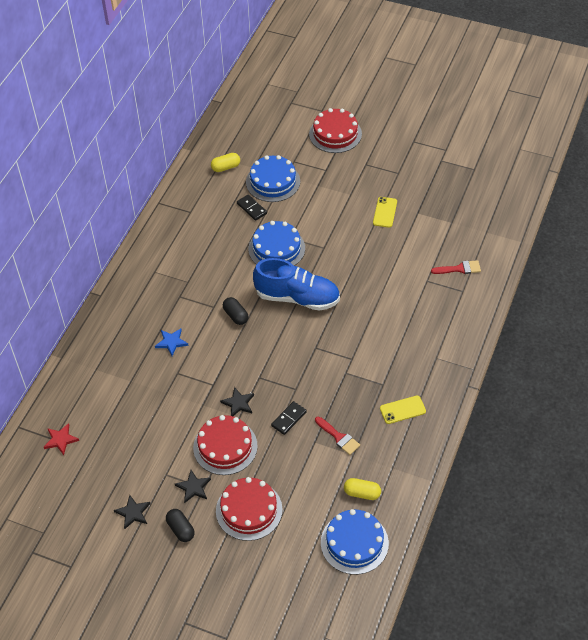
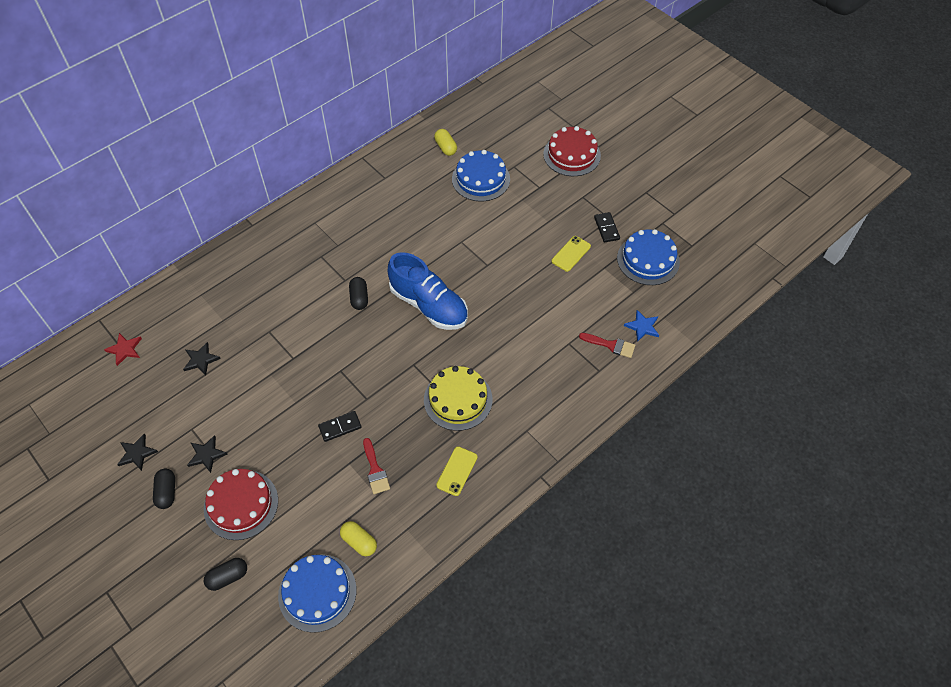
camera: 25 degrees right, 5 degrees up
blue star [155,329,189,356] -> blue star moved to [624,310,659,342]
red cake [193,415,258,475] -> none
yellow capsule [211,153,240,172] -> yellow capsule turned 60 degrees clockwise [434,129,457,156]
black star [220,387,254,416] -> black star moved to [183,342,221,375]
black domino [237,194,267,221] -> black domino moved to [594,212,620,243]
blue cake [248,221,305,266] -> blue cake moved to [617,229,680,285]
yellow phone [380,396,426,424] -> yellow phone turned 75 degrees counterclockwise [436,446,478,496]
none -> black capsule [204,558,247,591]
none -> yellow cake [424,366,492,431]

